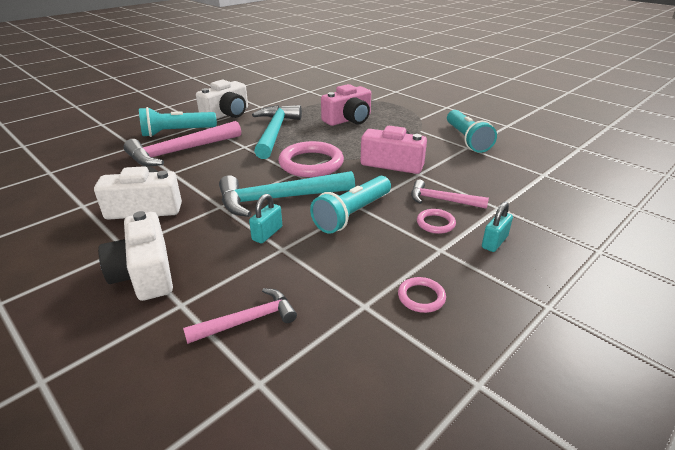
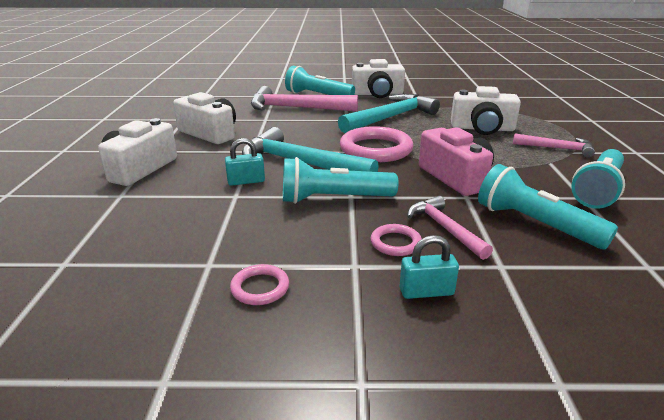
camera: 45 degrees right, 5 degrees down
pink hammer [183,288,297,344] -> pink hammer moved to [513,133,595,158]
pink camera [321,84,371,126] -> white camera [451,86,521,135]
none -> turquoise flashlight [478,164,618,249]

